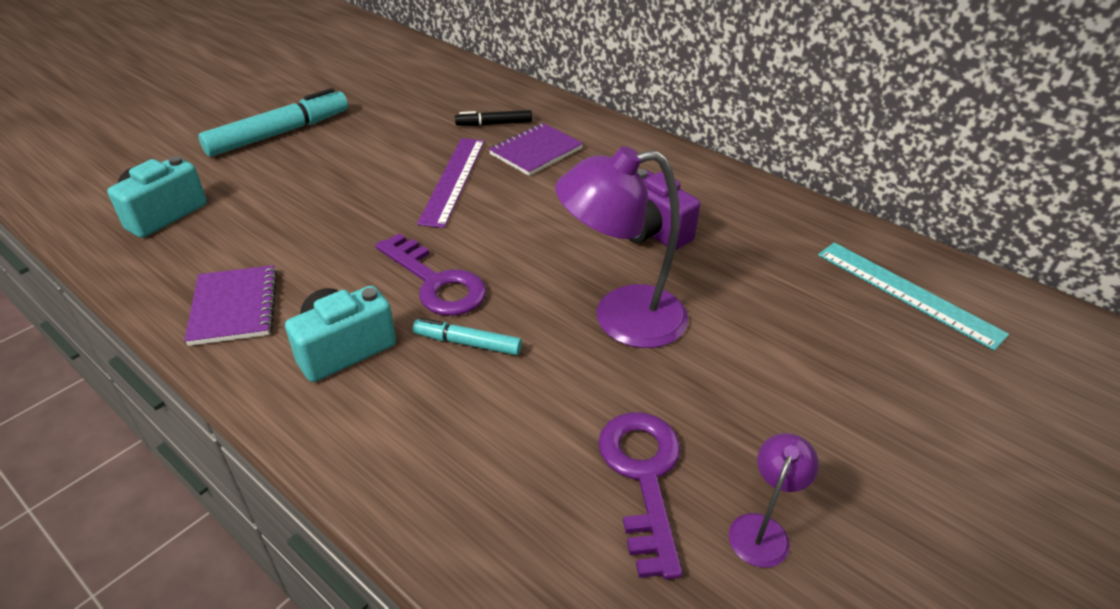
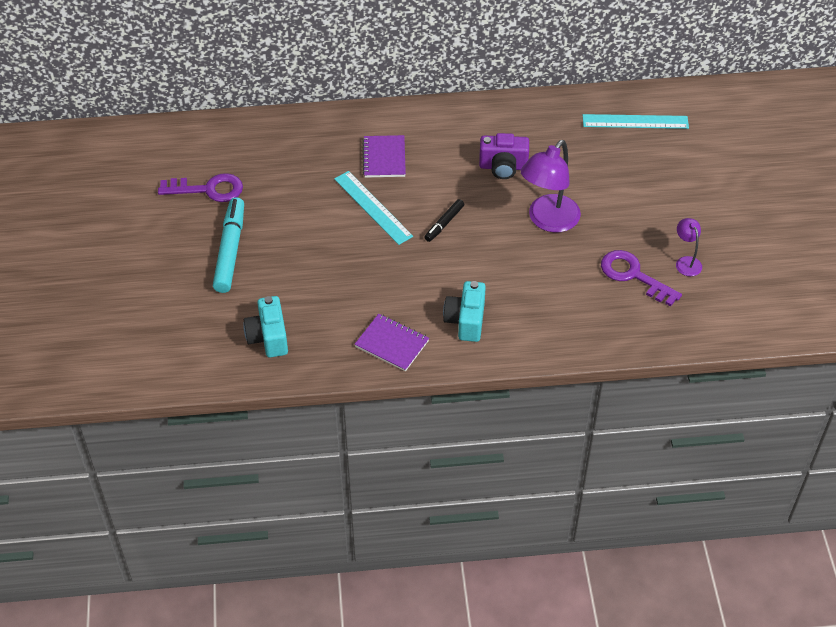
camera: 45 degrees left, 10 degrees up
purple key [375,233,486,316] -> purple key moved to [158,173,243,202]
turquoise marker [413,318,522,355] -> none
purple ruler [417,138,485,228] -> turquoise ruler [334,171,413,245]
black marker [455,110,532,126] -> black marker moved to [425,199,465,242]

